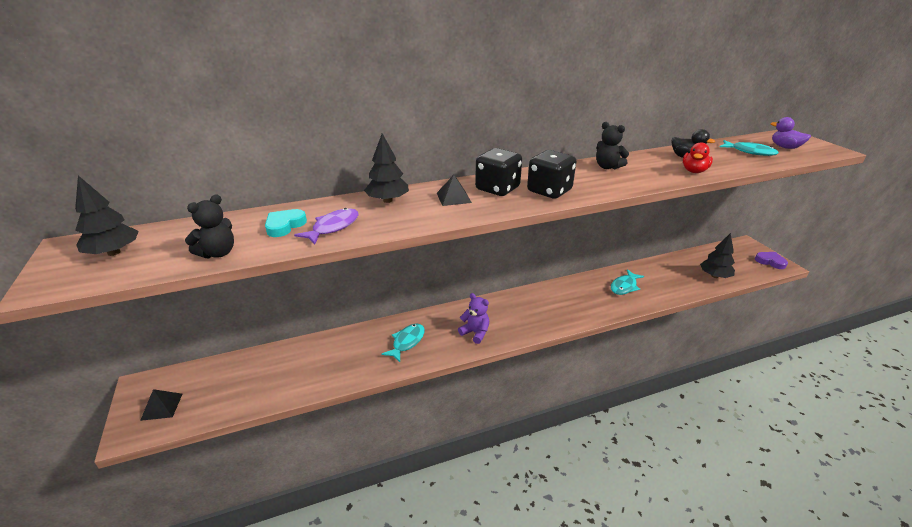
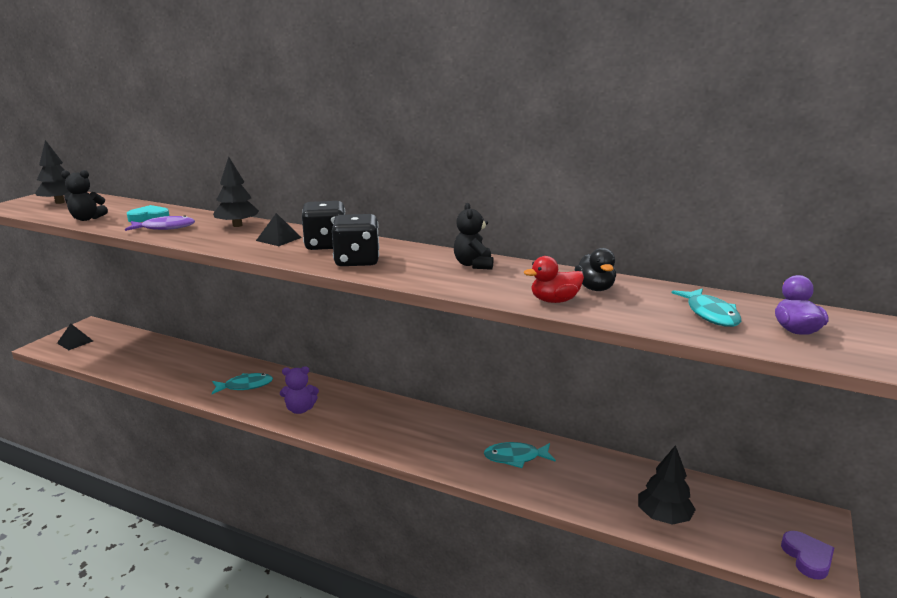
camera: 45 degrees right, 10 degrees down
purple teddy bear [458,293,489,344] -> purple teddy bear turned 90 degrees clockwise [280,366,319,414]

